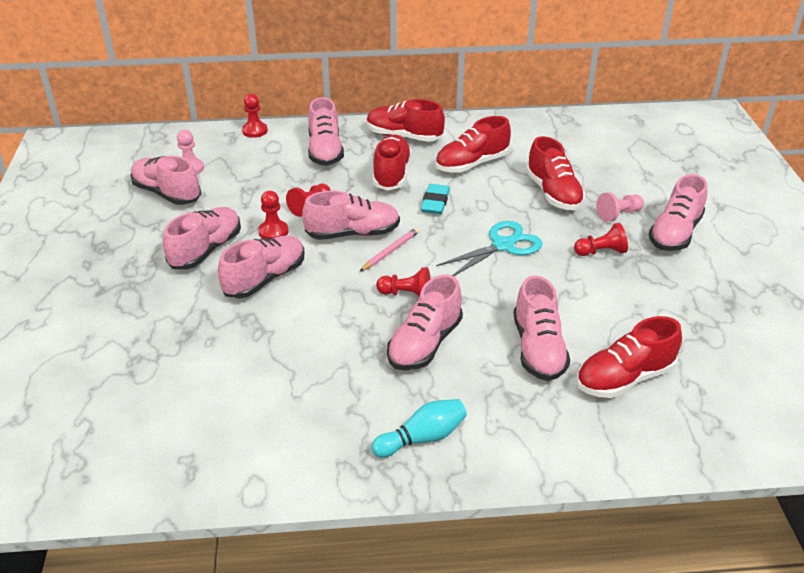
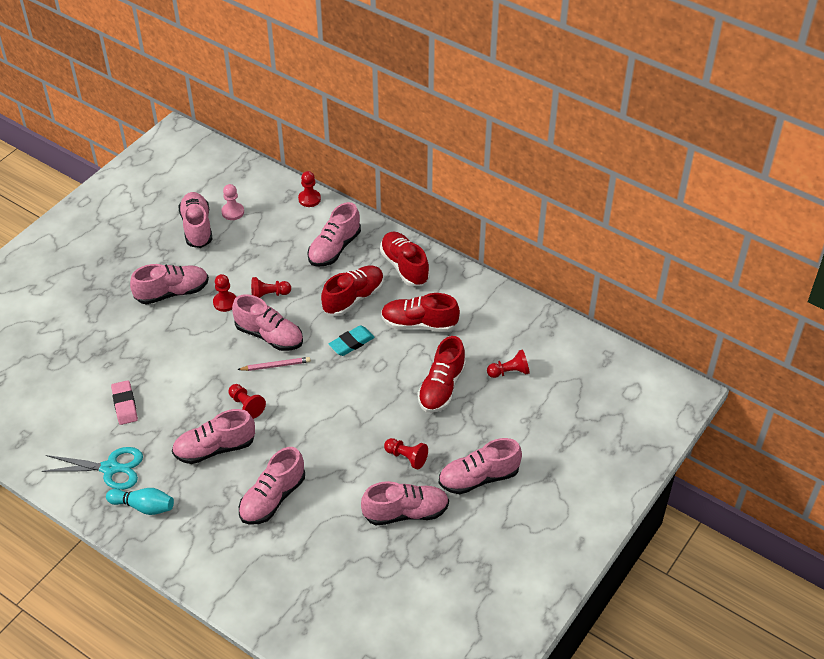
camera: 40 degrees right, 10 degrees up
pink shoe [218,235,305,299] -> pink shoe moved to [361,481,449,526]
turquoise scissors [436,221,542,276] -> turquoise scissors moved to [42,447,143,490]
red shoe [576,316,682,398] -> none
pink pawn [596,192,644,222] -> none
none -> pink eraser [111,380,138,425]
none -> red pawn [487,349,530,378]

